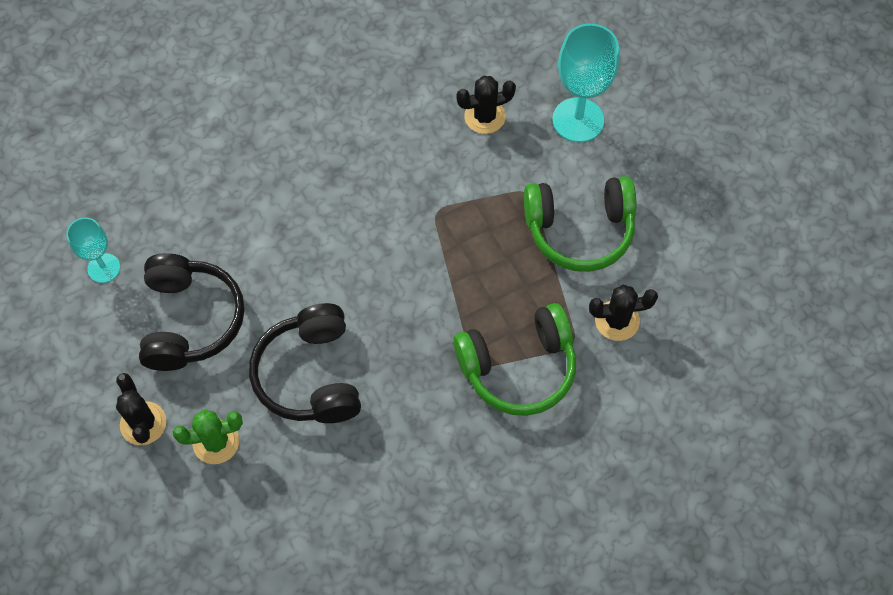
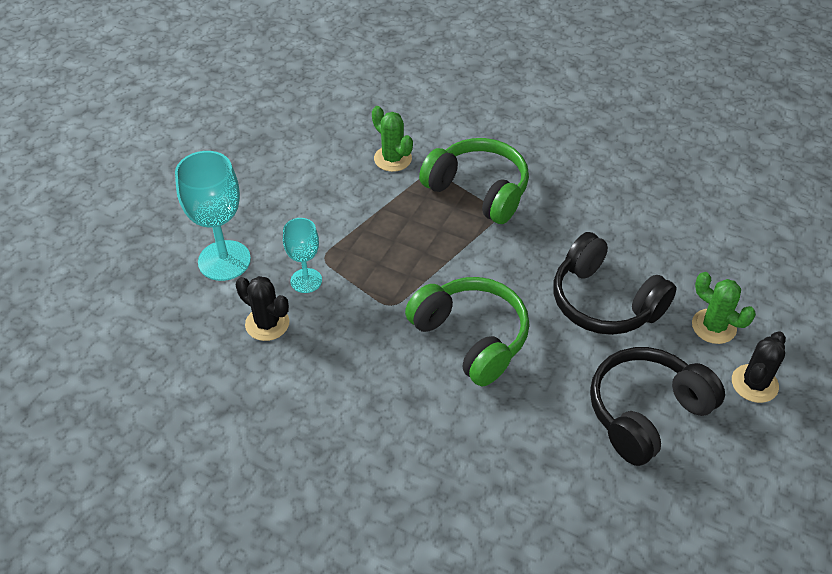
camera: 125 degrees left, 15 degrees down
turquoise goblet [67,217,120,283] -> turquoise goblet moved to [283,218,322,293]
black headphones [249,303,361,423] -> black headphones turned 90 degrees clockwise [553,232,677,335]
green headphones [524,176,636,272] -> green headphones moved to [405,277,529,386]
black cactus [589,285,658,341] -> green cactus [372,106,413,172]

